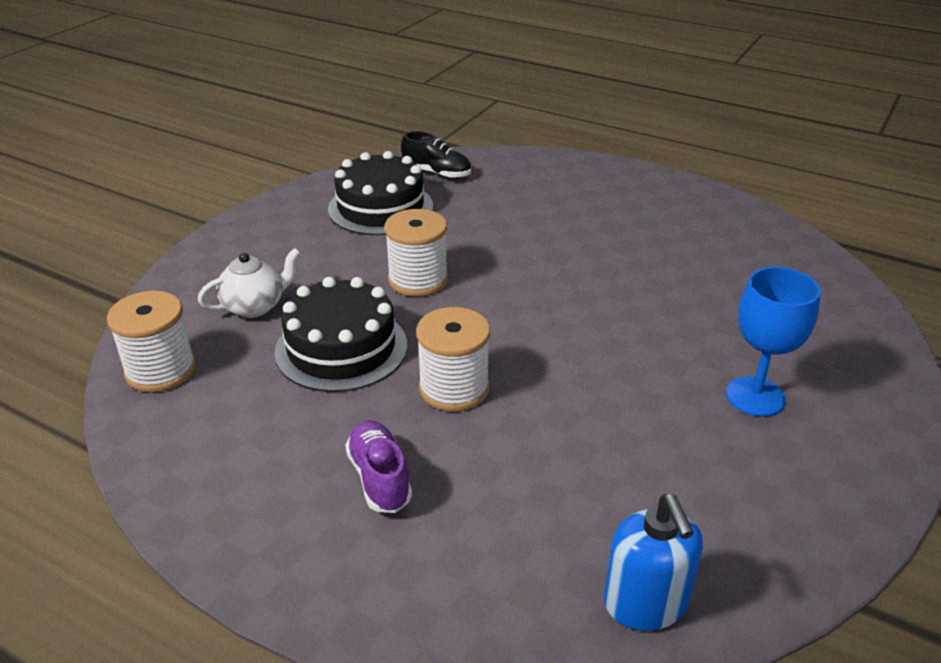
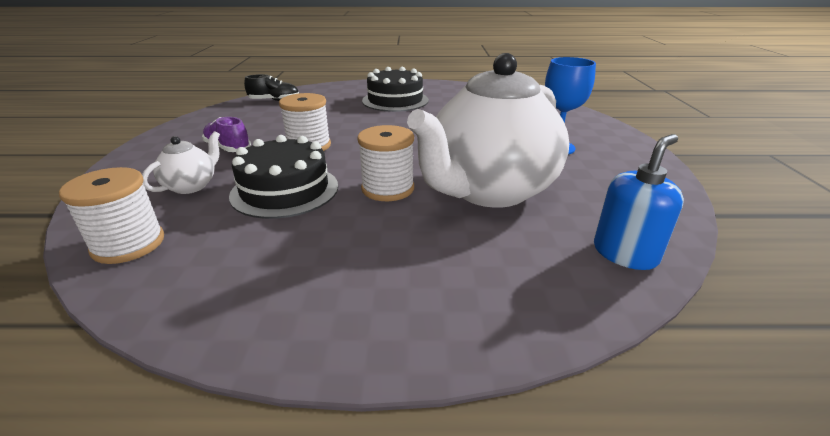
camera: 30 degrees left, 5 degrees down
black cake [328,151,433,235] -> black cake moved to [362,67,429,112]
purple shoe [345,420,412,513] -> purple shoe moved to [202,117,251,152]
blue soap dispenser [604,494,703,631] -> blue soap dispenser turned 90 degrees counterclockwise [594,134,684,270]
none -> white teapot [407,53,569,208]

